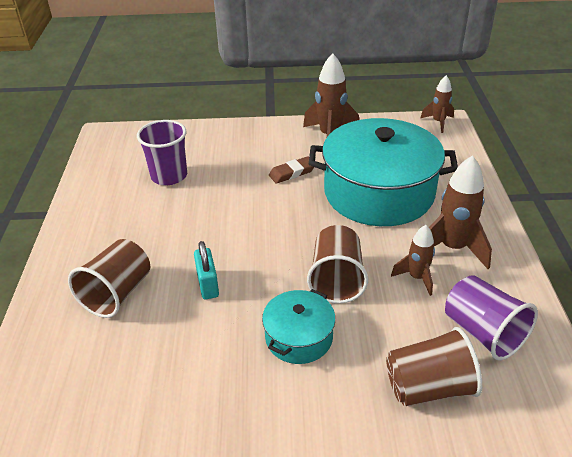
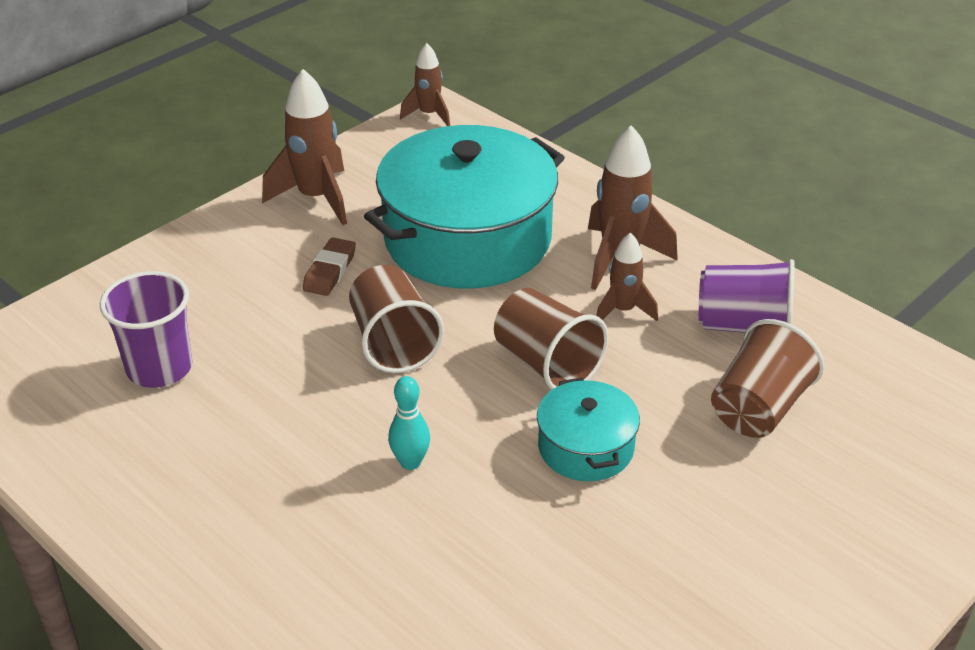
camera: 45 degrees left, 0 degrees up
brown cup [68,239,150,318] -> brown cup moved to [349,265,444,373]
turquoise padlock [194,241,219,300] -> turquoise bowling pin [388,376,430,470]

